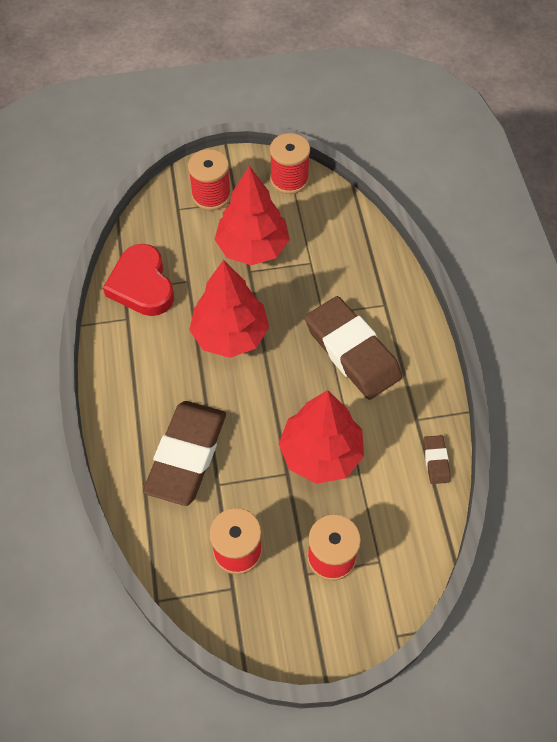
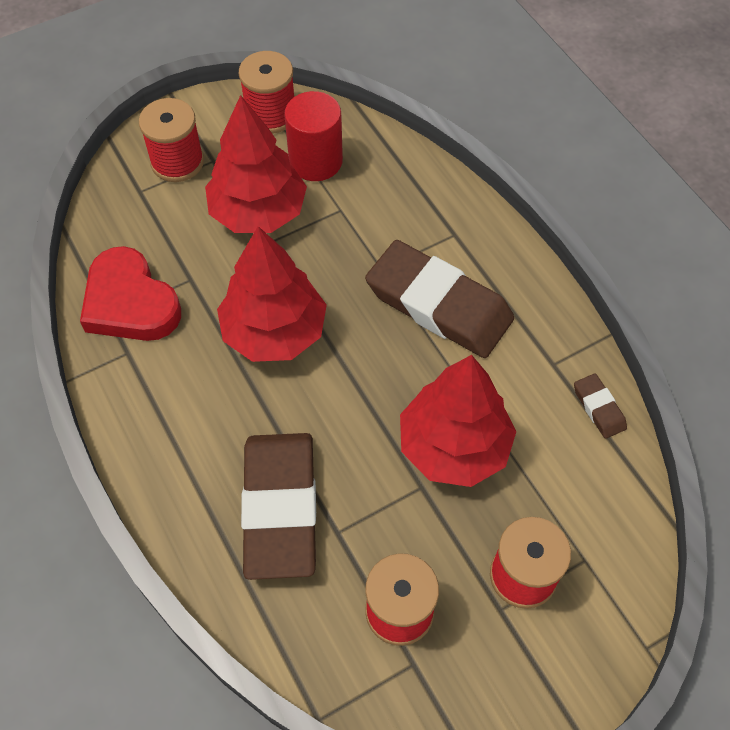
camera: 20 degrees left, 0 degrees up
none -> red cylinder [284,91,343,181]

